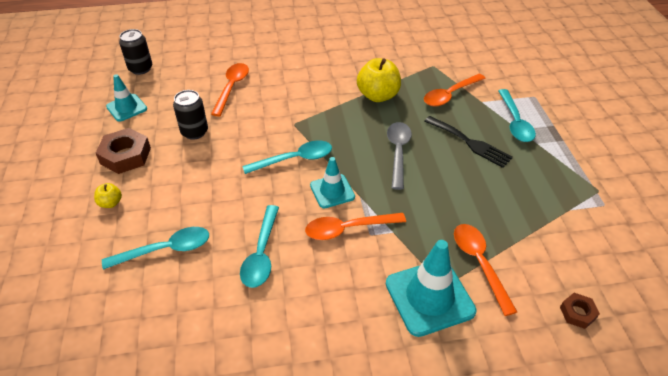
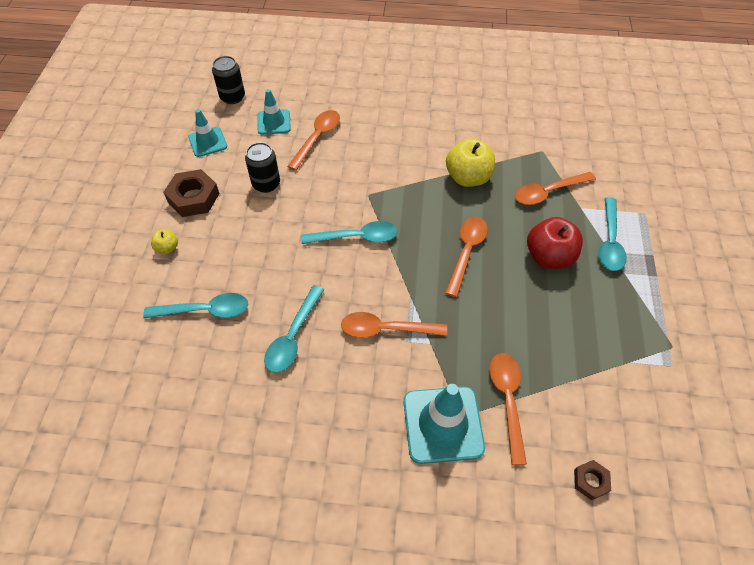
camera: 15 degrees right, 10 degrees up
turquoise traffic cone [310,157,355,208] -> turquoise traffic cone moved to [258,89,291,135]
grey spoon [387,122,412,190] -> orange spoon [445,217,488,297]
black fork [424,116,513,168] -> red apple [527,217,583,269]

